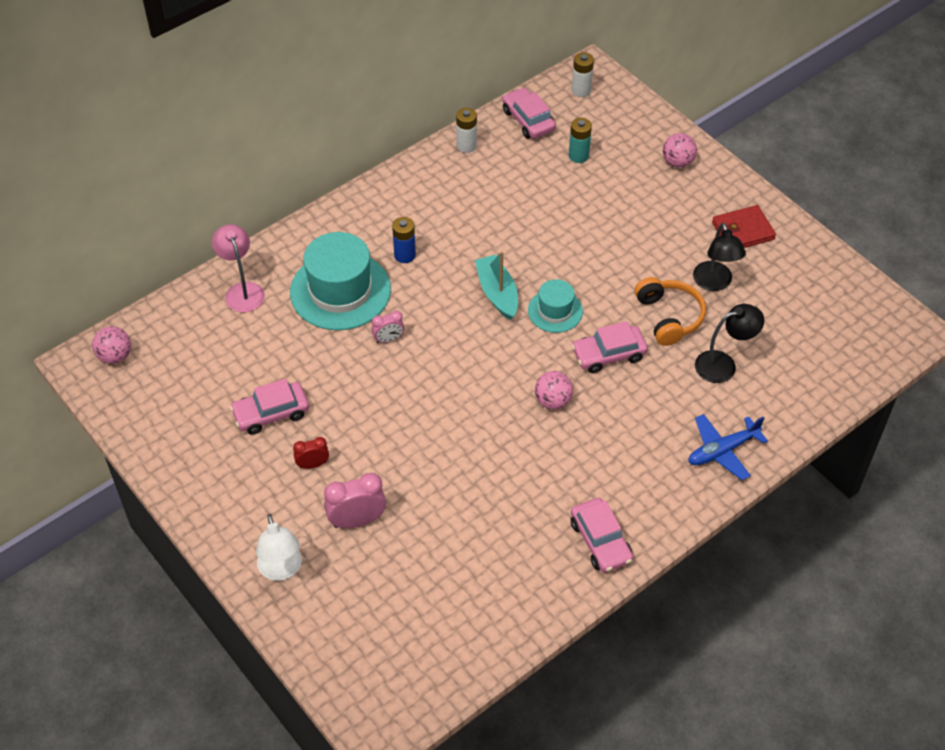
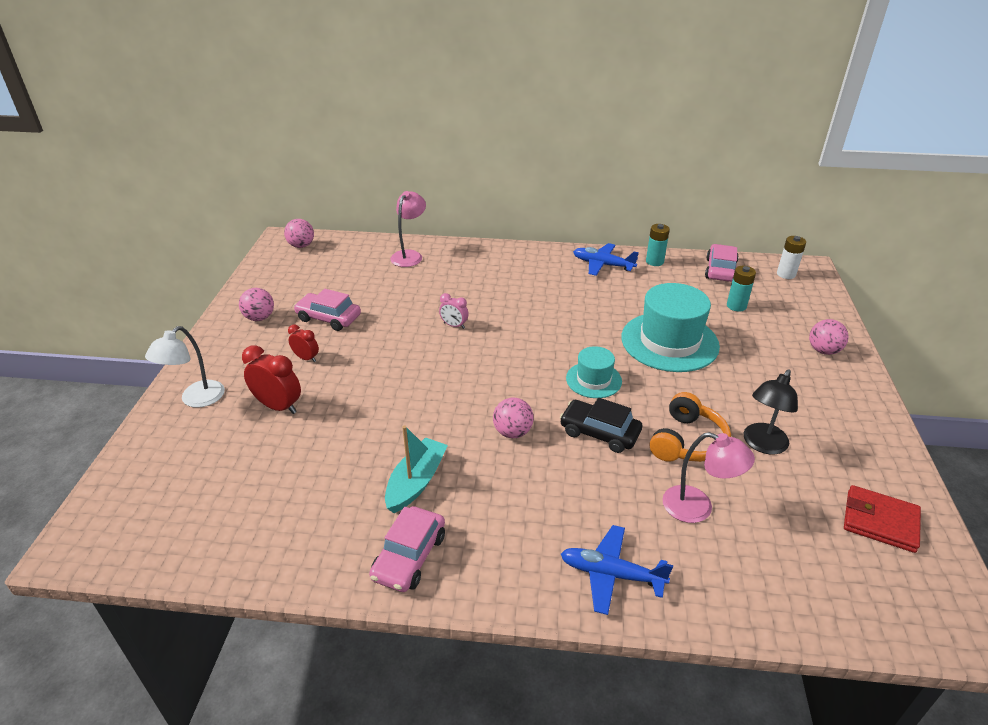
camera: 45 degrees right, 15 degrees down
turquoise hat [290,232,391,330] -> turquoise hat moved to [621,283,720,372]
pink clock [324,473,386,528] -> red clock [242,345,301,414]
blue battery [392,217,416,263] -> none
white battery [456,108,477,153] -> turquoise battery [646,224,670,266]
turquoise boat [475,251,518,320] -> turquoise boat moved to [385,425,448,513]
pink car [571,321,648,373] -> black car [560,398,642,453]
black lamp [695,304,764,383] -> pink lamp [662,432,755,523]
red wallet [712,205,776,248] -> red wallet moved to [844,485,921,553]
none -> pink ball [239,288,274,321]
none -> blue plane [573,243,639,276]

